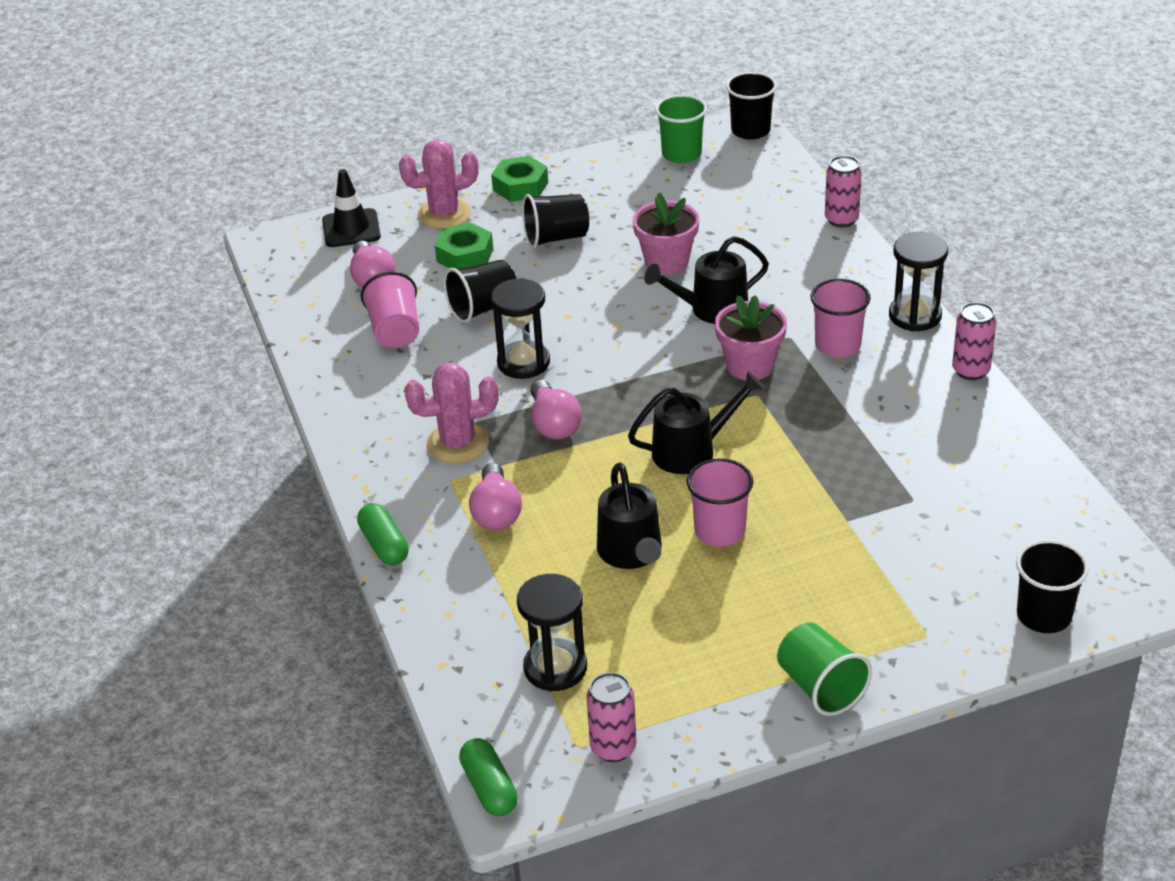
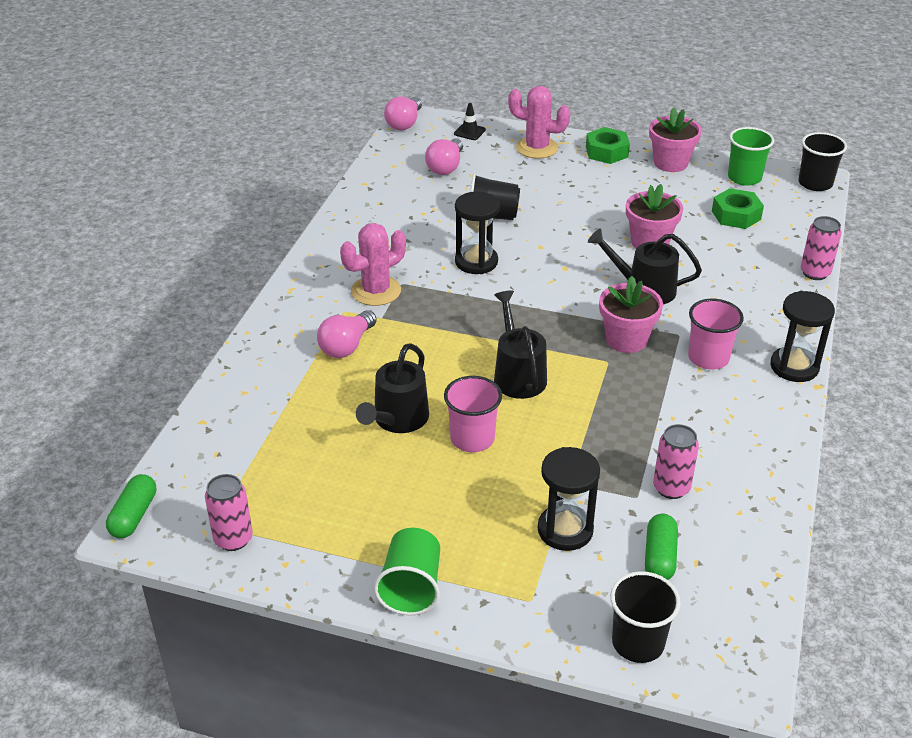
camera: 35 degrees right, 0 degrees up
black traffic cone [322,169,381,247] -> black traffic cone [454,103,486,140], size x0.60
green capsule [357,503,409,565] -> green capsule moved to [645,514,678,580]
pink cup [361,272,419,348] -> none
pink cactus [404,363,499,463] -> pink cactus turned 60 degrees counterclockwise [340,223,406,306]
green nut [435,222,493,269] -> green nut moved to [712,188,764,229]
black hourglass [517,574,587,691] -> black hourglass moved to [538,447,600,551]
black cup [522,194,589,248] -> none
pink light bulb [530,380,582,439] -> pink light bulb moved to [384,97,422,131]
black watering can [628,372,764,474] -> black watering can turned 120 degrees counterclockwise [494,290,547,399]
pink can [952,302,996,380] -> pink can moved to [653,424,699,499]
none -> pink flower pot [649,107,702,172]

